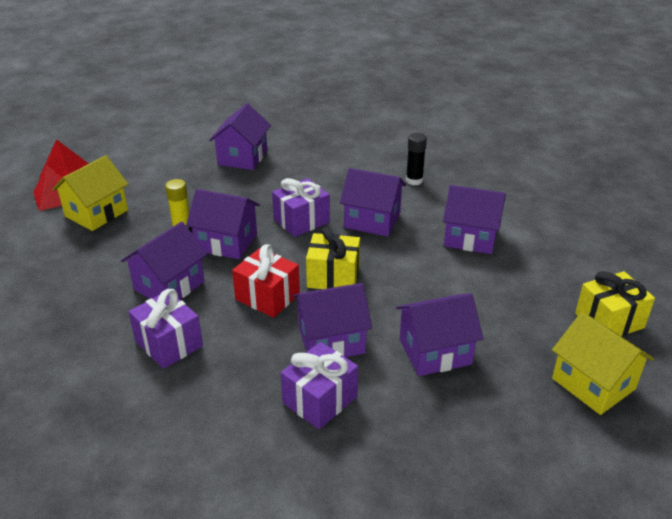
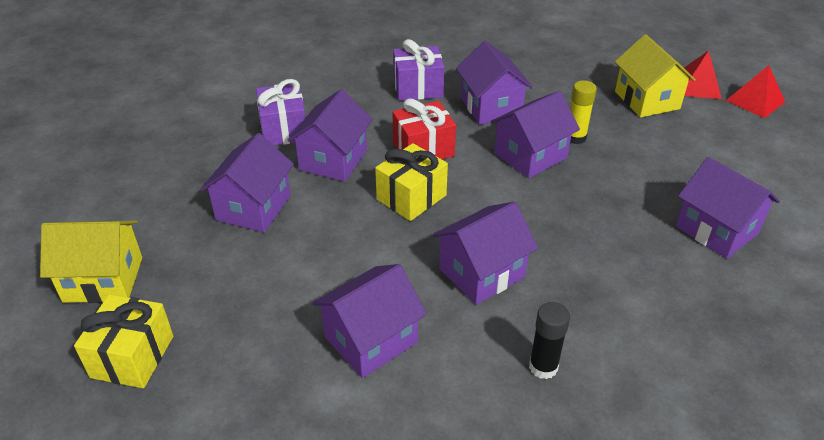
camera: 125 degrees right, 5 degrees up
purple gift [272,178,330,237] -> none

